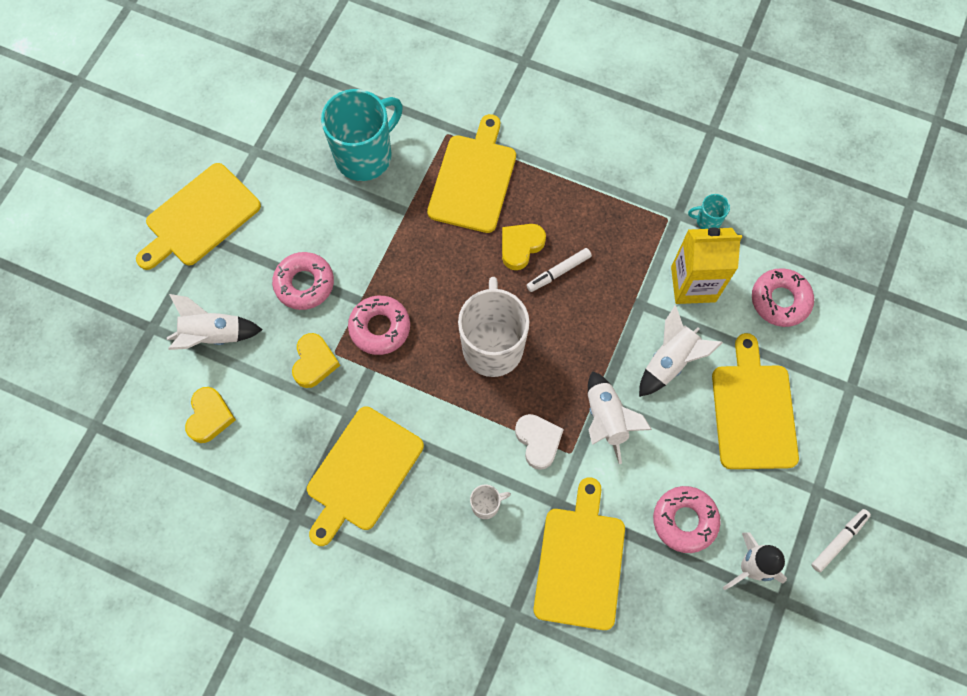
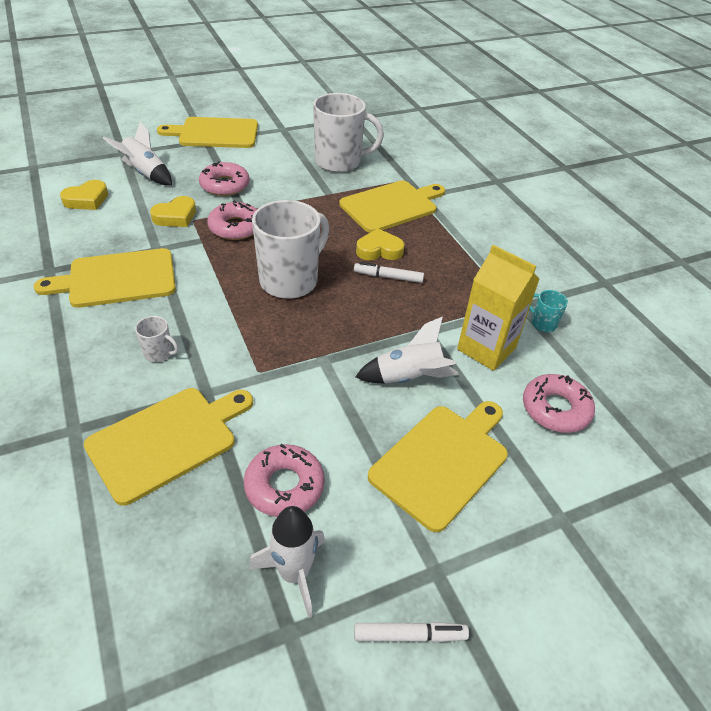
camera: 40 degrees right, 25 degrees down
turquoise mug [321,89,403,181] -> white mug [313,93,384,173]
white heart [515,414,564,470] -> none
white rocket [588,371,652,464] -> none

